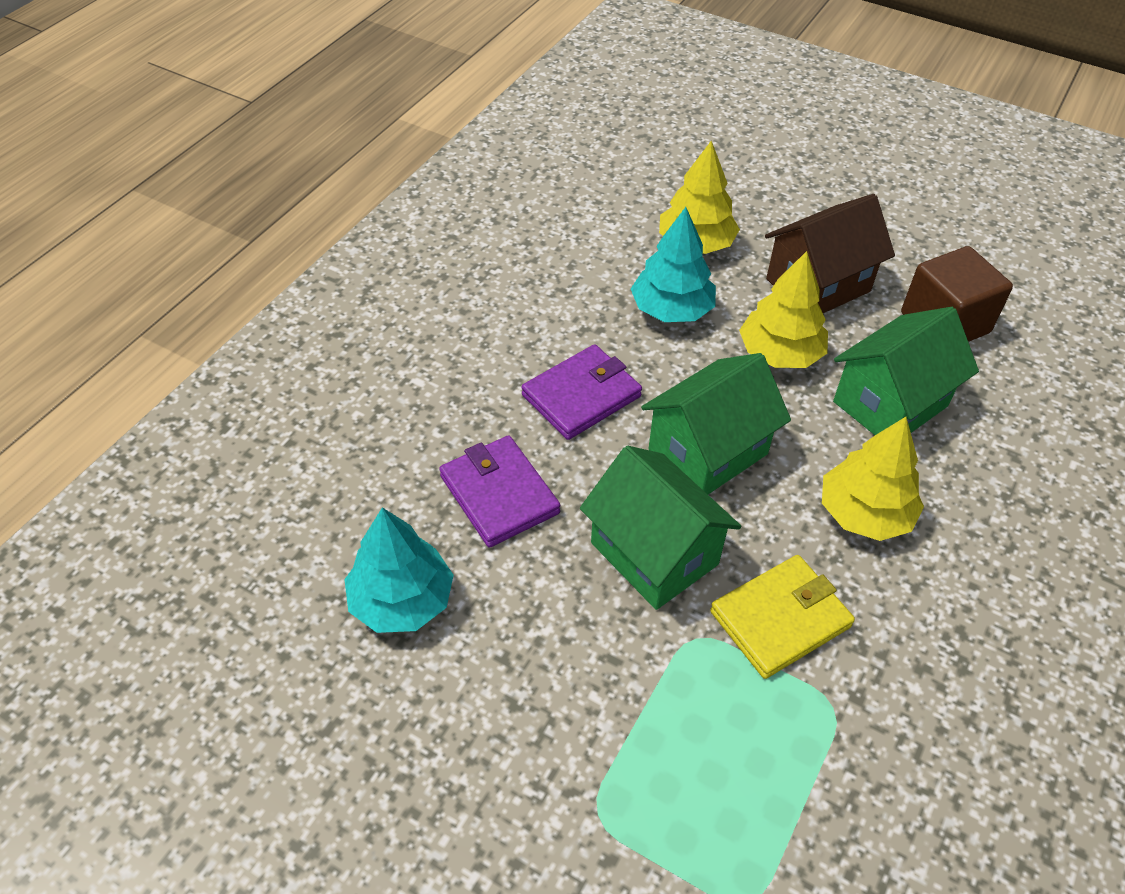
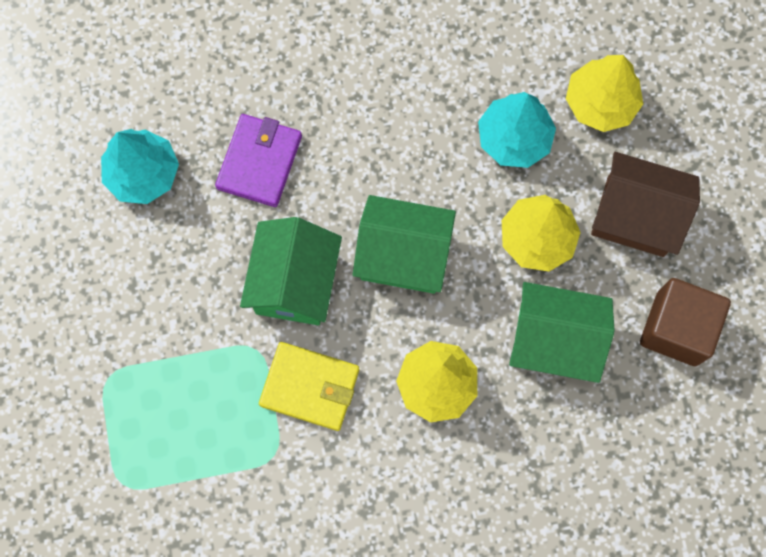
camera: 50 degrees right, 25 degrees up
purple wallet [521,344,642,440] -> none

